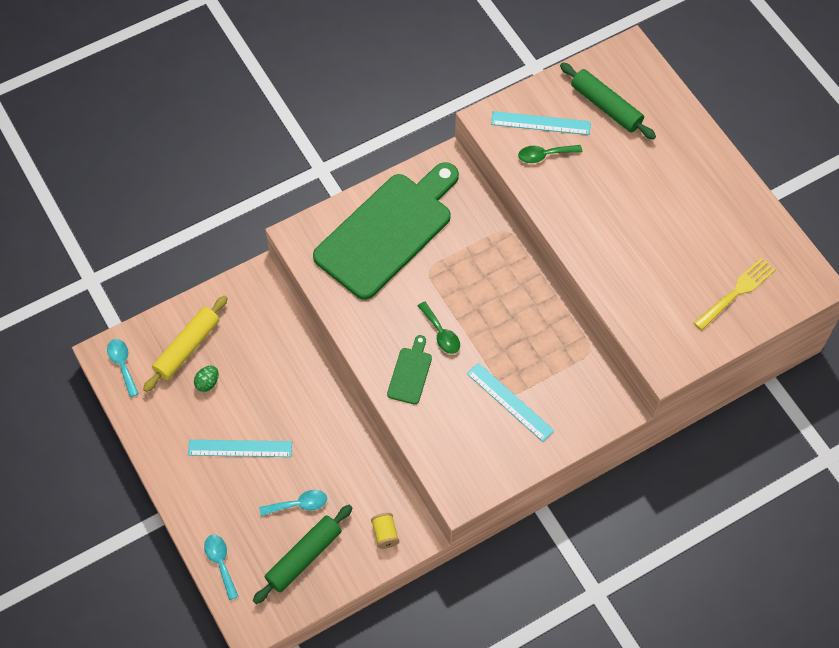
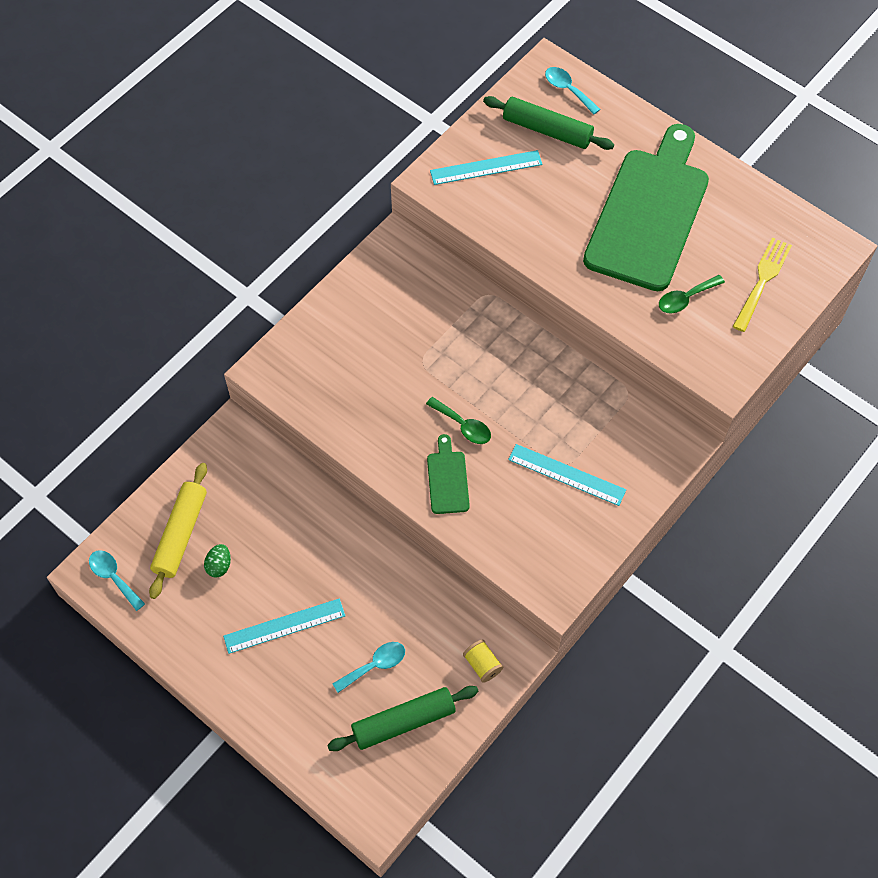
camera: 20 degrees left, 0 degrees up
turquoise spoon [204,535,239,600] -> turquoise spoon moved to [545,67,600,115]
green rolling pin [253,505,353,604] -> green rolling pin turned 45 degrees clockwise [327,686,479,751]
green cutting board [313,162,459,300] -> green cutting board moved to [583,124,709,291]
green spoon [518,145,582,163] -> green spoon moved to [659,275,725,314]

